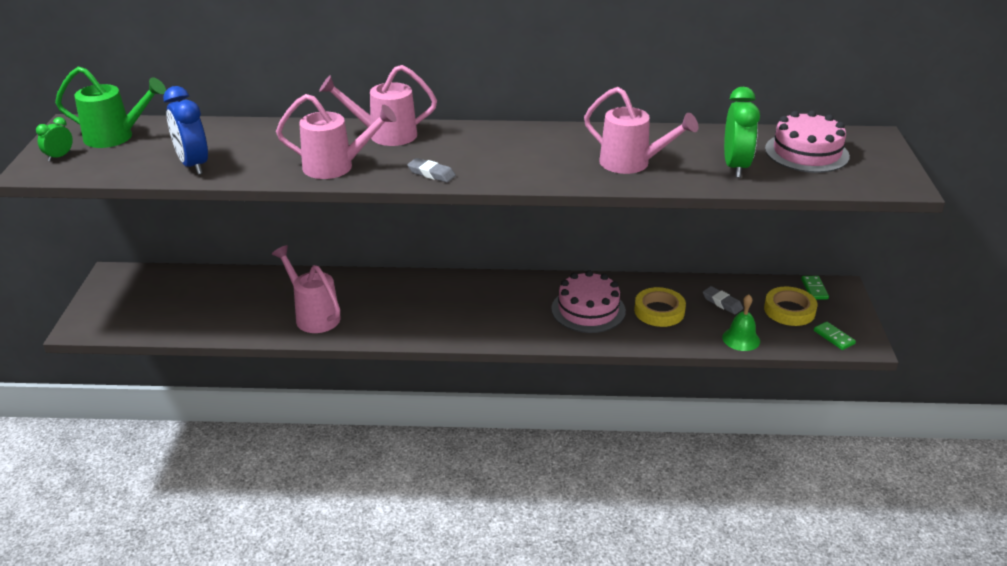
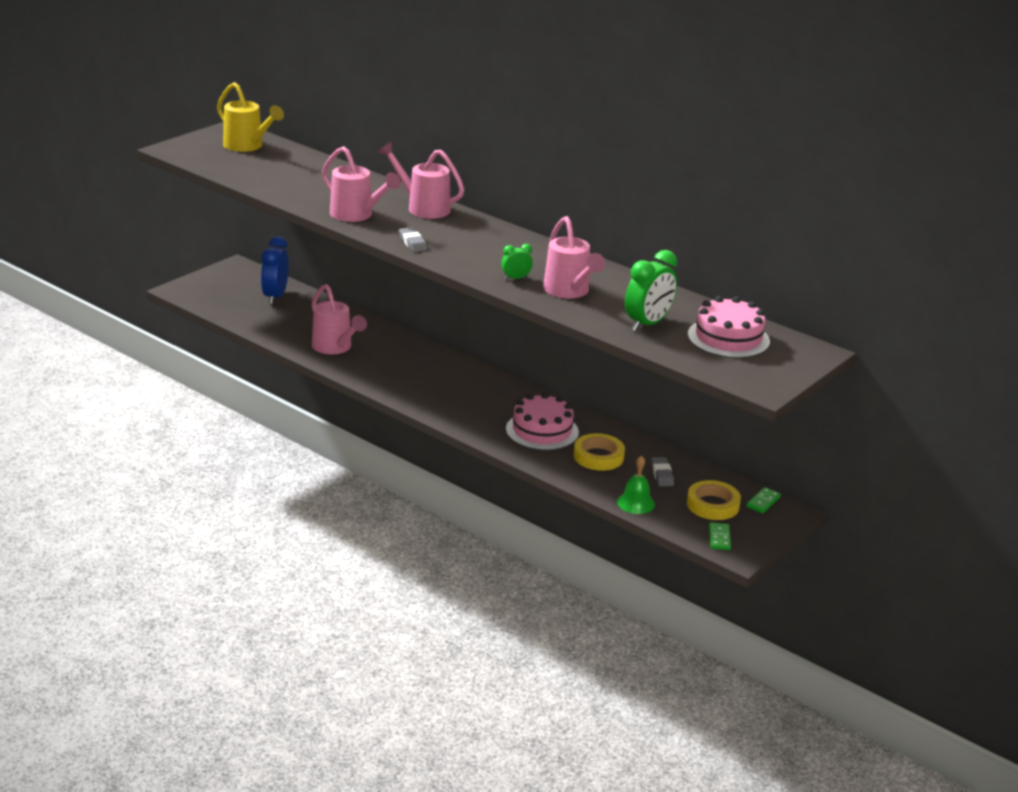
camera: 35 degrees right, 5 degrees down
green clock [36,117,73,161] -> green clock moved to [501,244,533,280]
green watering can [55,66,166,148] -> yellow watering can [217,82,284,152]
blue clock [163,86,208,175] -> blue clock moved to [261,236,289,304]
pink watering can [272,245,341,333] -> pink watering can turned 150 degrees clockwise [312,284,367,354]

